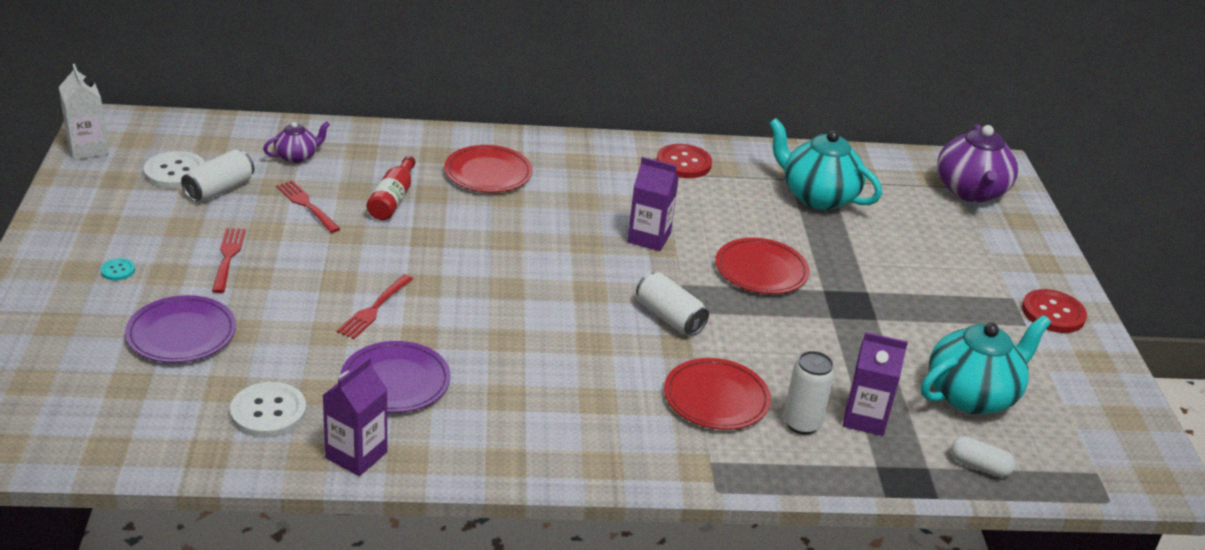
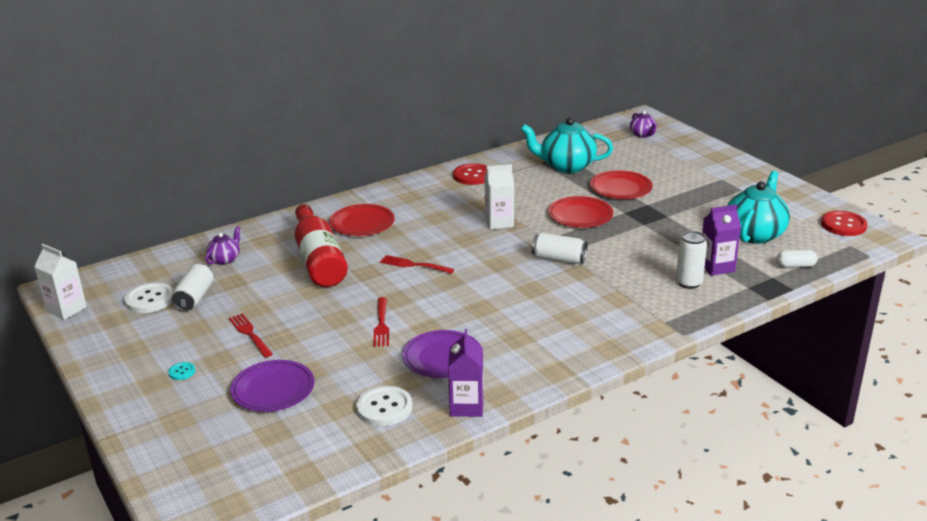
camera: 25 degrees left, 5 degrees down
red fork [276,180,340,233] -> red fork moved to [380,255,454,274]
red bottle [367,156,416,220] -> red bottle [295,204,348,287], size x1.81
purple carton [628,157,679,251] -> white carton [484,164,514,230]
red plate [664,358,771,430] -> red plate moved to [590,170,653,199]
purple teapot [937,124,1018,203] -> purple teapot [630,111,657,138], size x0.51
red button [1022,289,1087,333] -> red button moved to [821,211,867,236]

